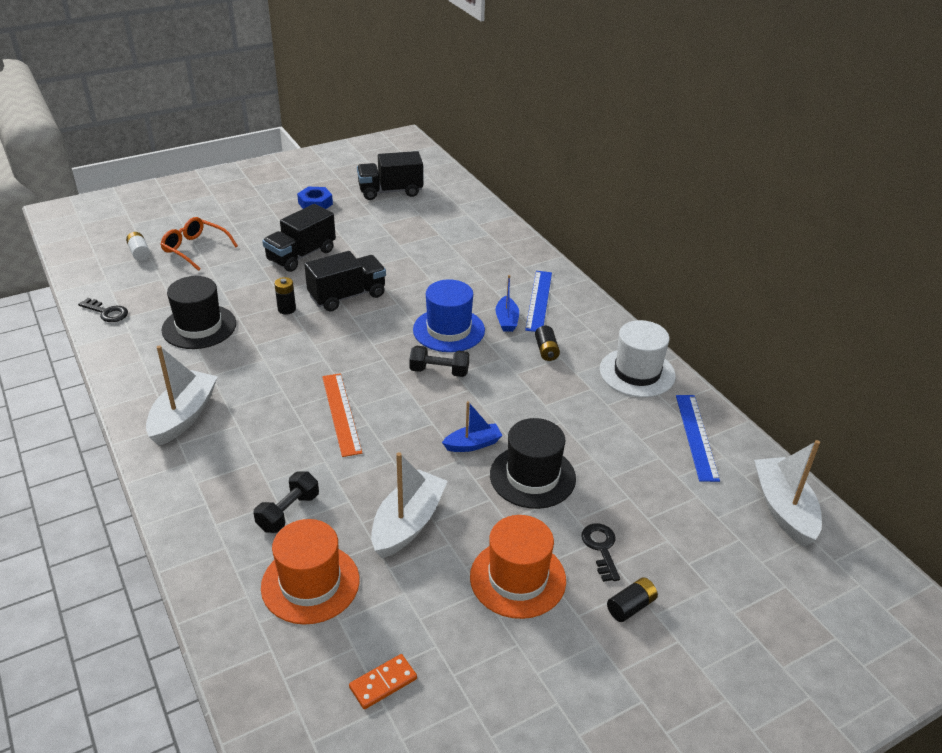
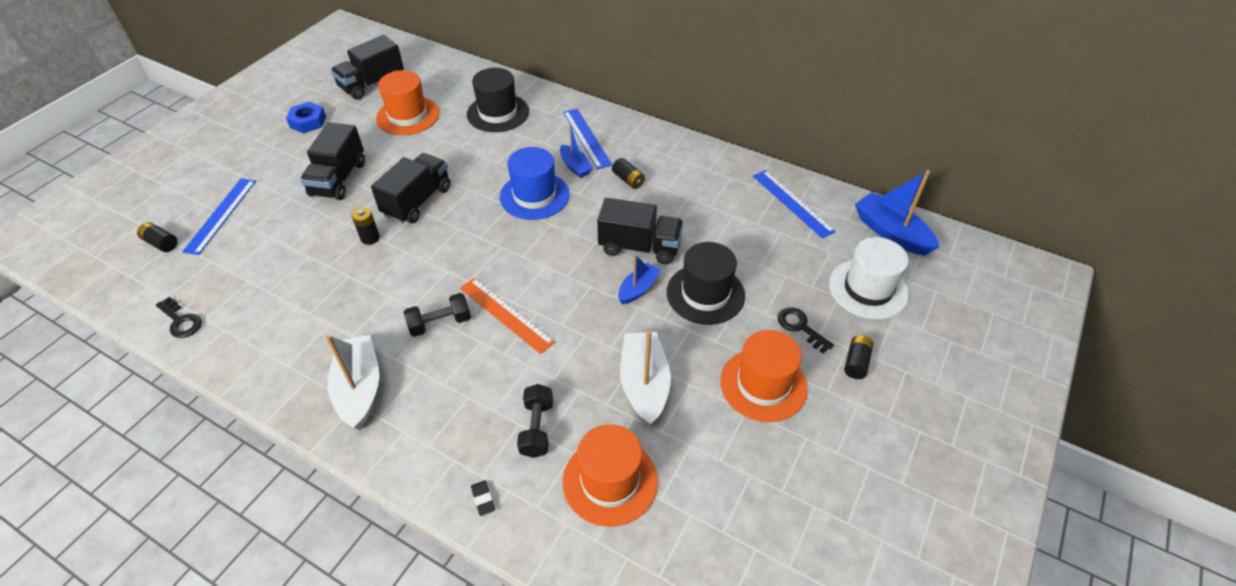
camera: 30 degrees left, 10 degrees up
black key [78,298,128,322] -> black key turned 45 degrees clockwise [156,297,202,338]
white battery [126,232,150,261] -> black battery [137,222,178,252]
orange glasses [160,217,238,271] -> blue ruler [182,178,256,255]
black hat [162,276,236,349] -> black hat moved to [467,68,529,132]
orange domino [349,654,417,709] -> none
black dumbbell [409,345,469,377] -> black dumbbell moved to [404,293,471,337]
white hat [600,320,676,397] -> white hat moved to [829,237,909,319]
white boat [754,440,822,547] -> blue boat [855,170,939,255]
none -> orange hat [376,70,439,135]
none -> black eraser [471,481,495,516]
none -> black truck [597,198,683,264]

